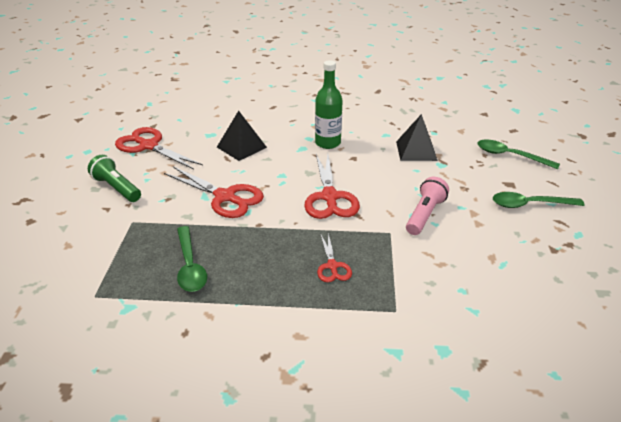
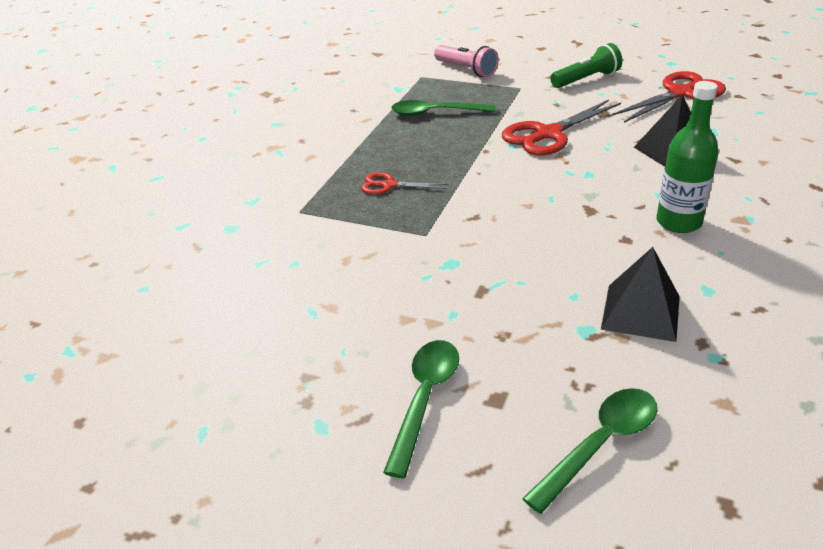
camera: 110 degrees right, 0 degrees up
red scissors [304,154,360,219] -> none
pink flashlight [406,177,449,235] -> pink flashlight moved to [434,45,499,77]

